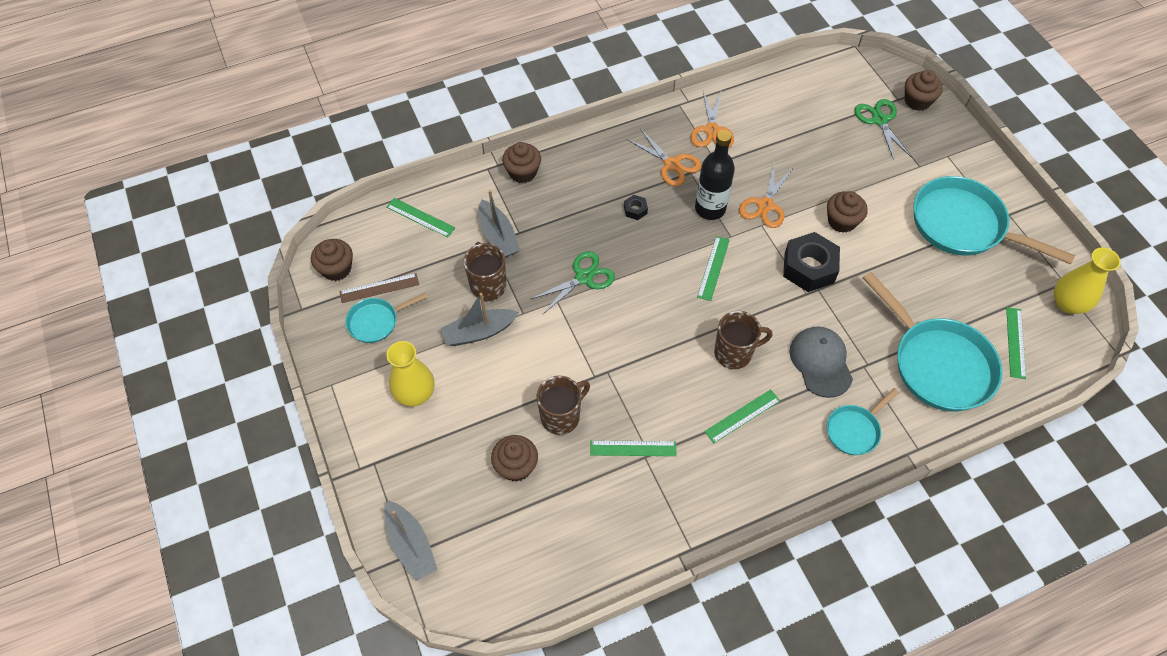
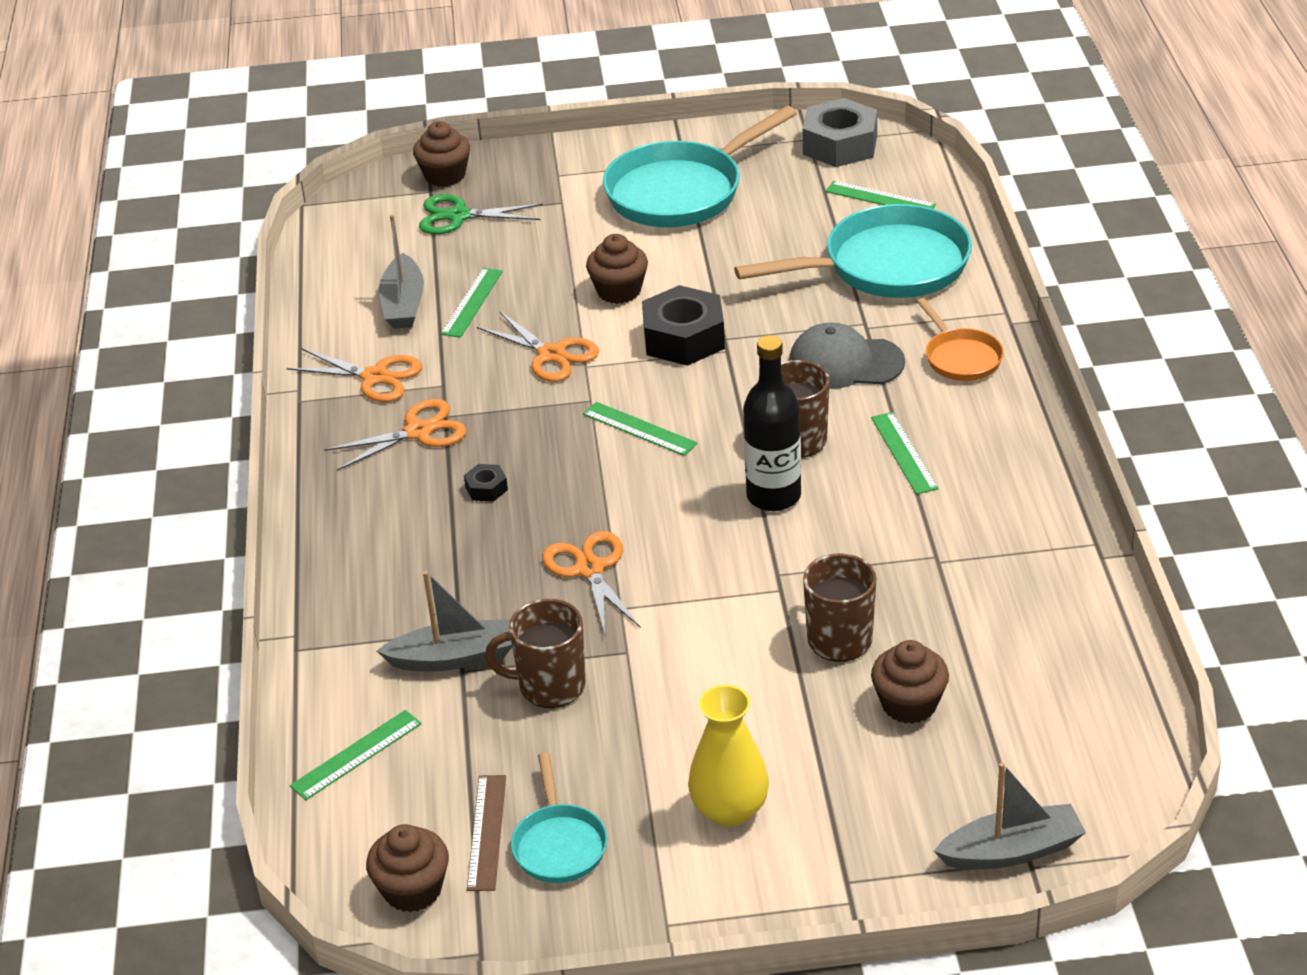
camera: 70 degrees left, 20 degrees down
grey boat [441,293,519,346] -> grey boat moved to [379,214,424,329]
brown cupcake [502,142,541,183] -> none
green scissors [531,251,615,314] -> orange scissors [542,531,641,634]
green ruler [590,441,677,456] -> green ruler moved to [441,268,503,338]
black bottle [695,130,735,220] -> black bottle moved to [743,335,801,511]
turquoise pan [827,388,899,455] -> orange pan [917,298,1004,381]
yellow vase [1054,248,1121,314] -> grey nut [803,98,877,167]

